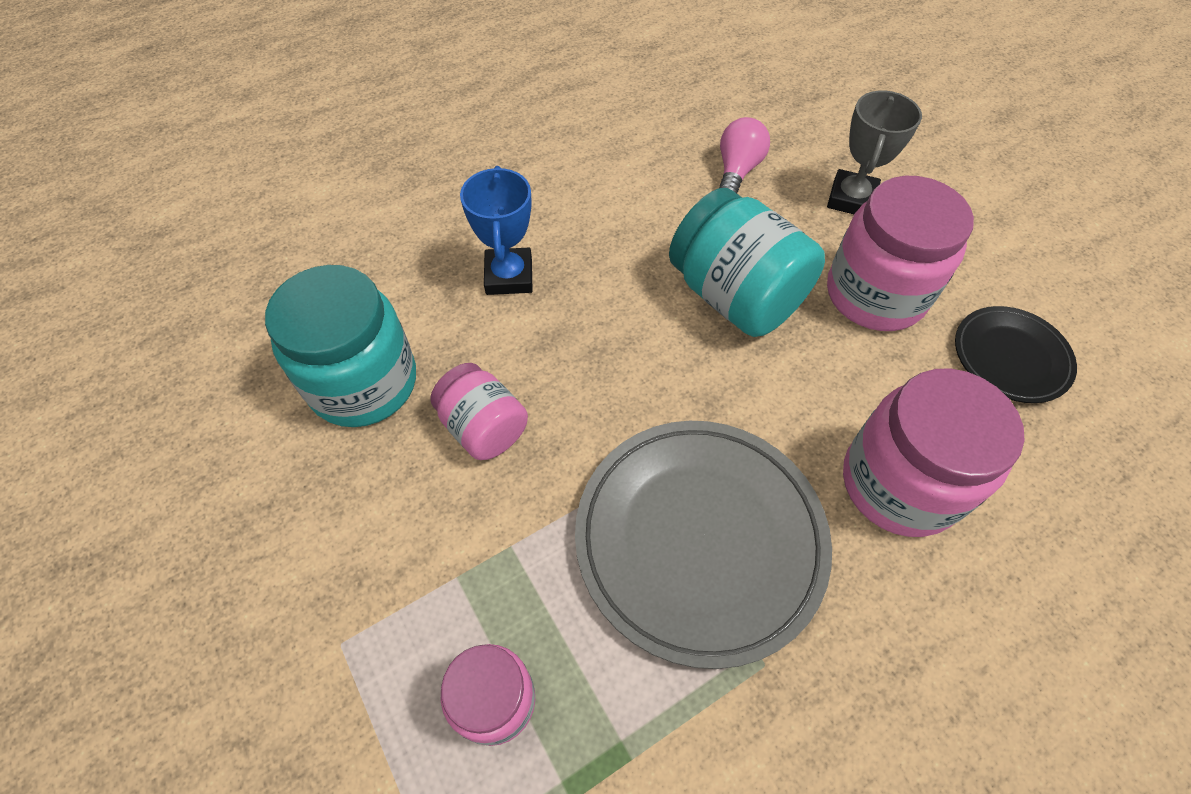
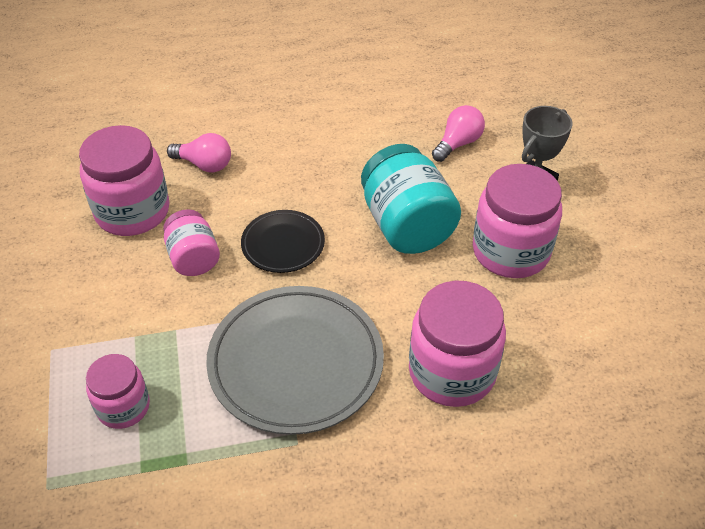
camera: 20 degrees right, 10 degrees down
turquoise jar [265,265,416,427] -> pink jar [79,125,169,236]
blue trophy [460,166,533,295] -> none
black plate [955,306,1077,403] -> black plate moved to [241,210,325,273]
none -> pink light bulb [167,133,231,172]

